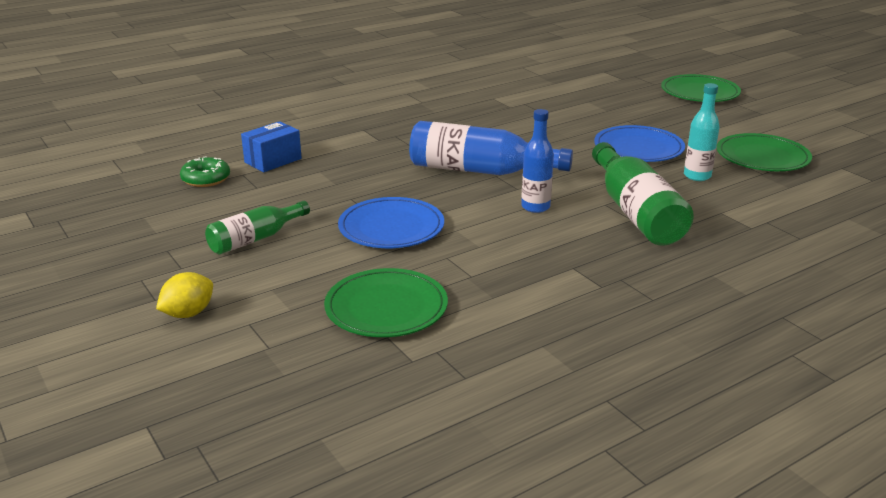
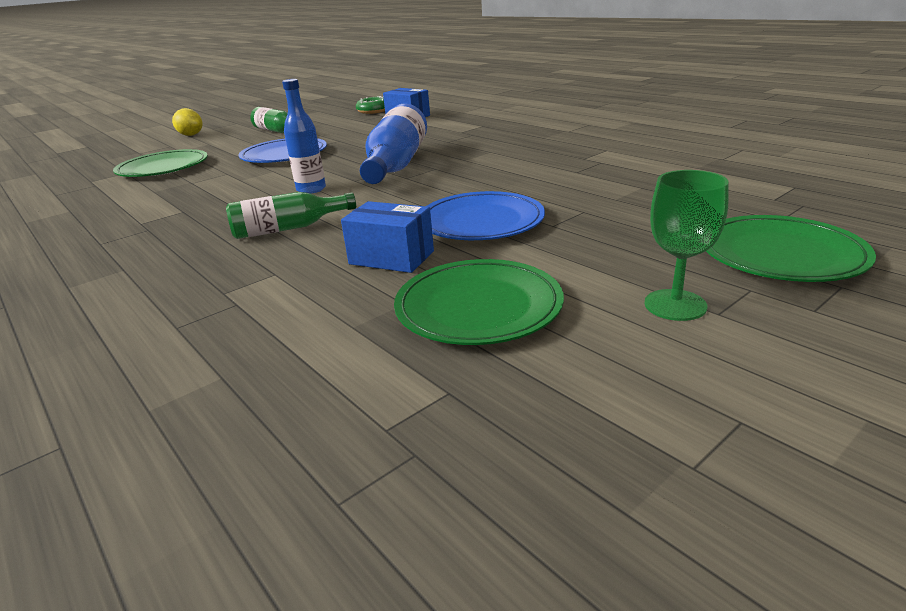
camera: 85 degrees right, 0 degrees up
green bottle [592,142,694,246] -> green bottle [226,192,356,239], size x0.60
turquoise bottle [684,83,720,181] -> blue box [341,201,434,273]
none -> green goblet [644,170,729,321]

